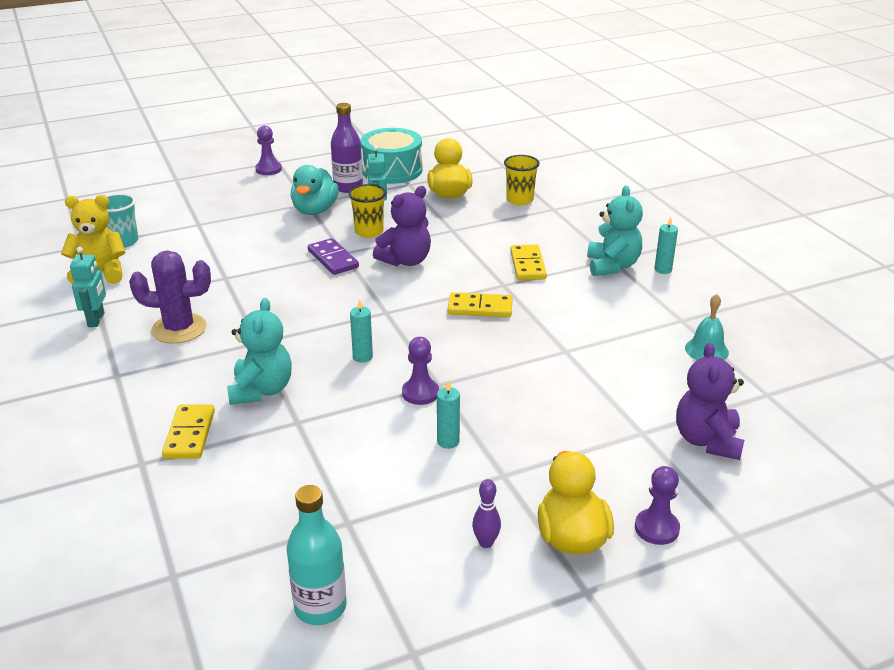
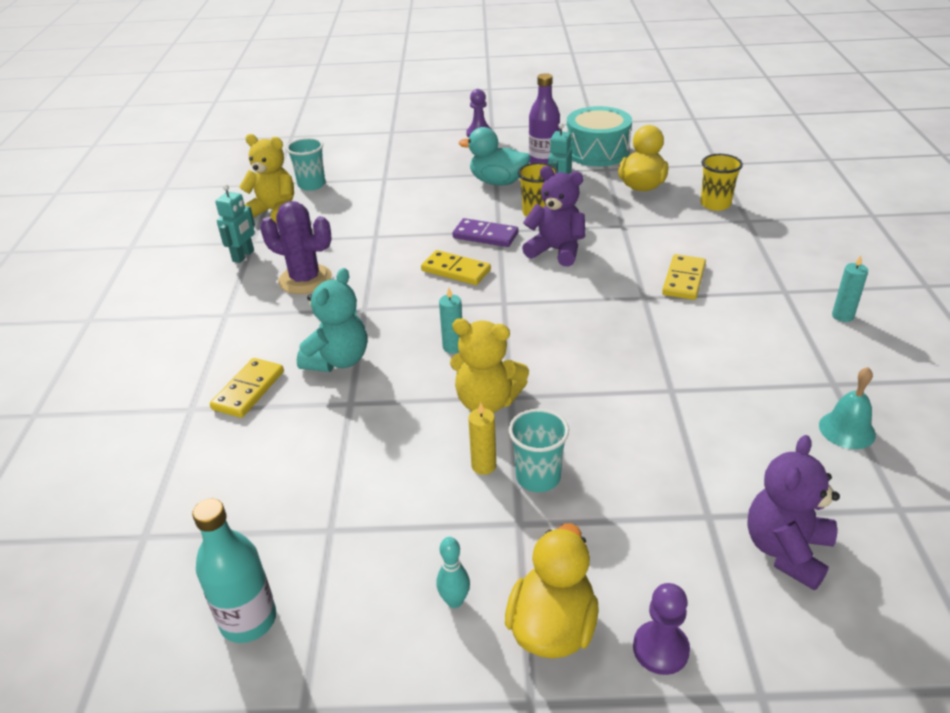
camera: 25 degrees right, 5 degrees up
turquoise duck [291,165,339,215] -> turquoise duck turned 75 degrees clockwise [459,127,530,186]
purple domino [308,238,359,275] -> purple domino turned 60 degrees counterclockwise [452,218,518,247]
purple teddy bear [373,186,431,266] -> purple teddy bear turned 135 degrees counterclockwise [522,166,585,267]
purple pawn [402,337,439,405] -> yellow teddy bear [450,318,529,413]
turquoise candle [437,380,460,449] -> yellow candle [468,403,496,475]
yellow domino [448,292,513,317] -> yellow domino moved to [421,250,491,285]
purple bowling pin [472,479,501,548] -> turquoise bowling pin [436,537,470,608]
turquoise teddy bear [587,185,643,276] -> none
none -> turquoise cup [509,409,569,492]

